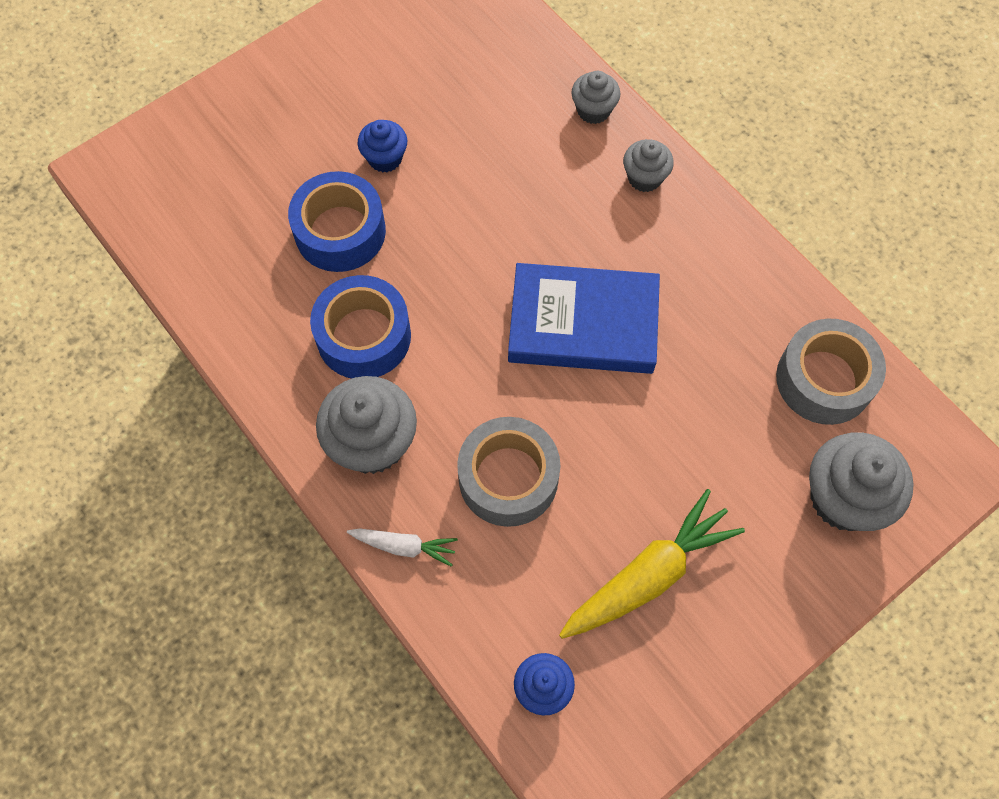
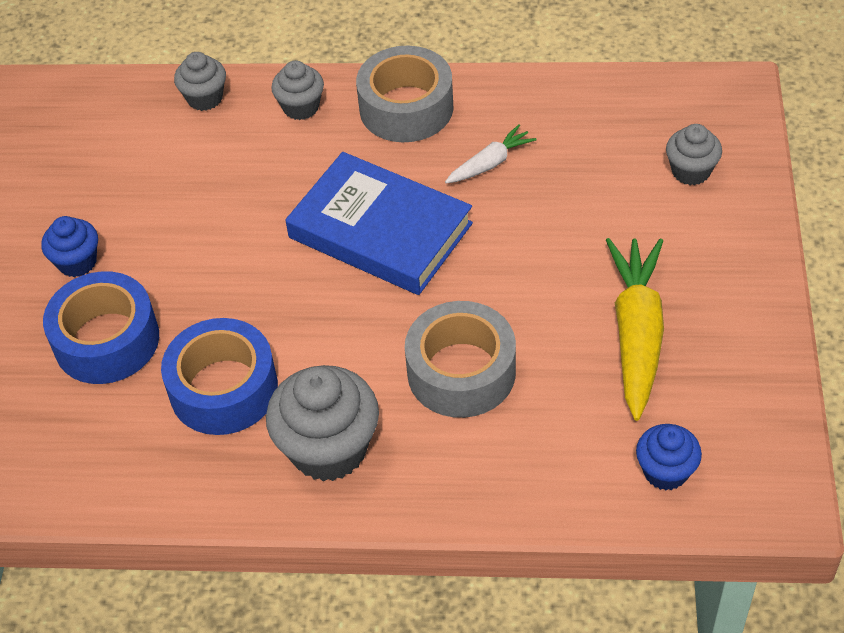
camera: 45 degrees left, 15 degrees down
white carrot [347,528,458,567] -> white carrot moved to [445,124,537,183]
blue book [508,263,660,374] -> blue book turned 75 degrees clockwise [285,152,473,295]
grey tape [776,319,886,425] -> grey tape moved to [356,46,454,142]
grey cupcake [809,432,914,531] -> grey cupcake [666,124,722,185], size x0.57

